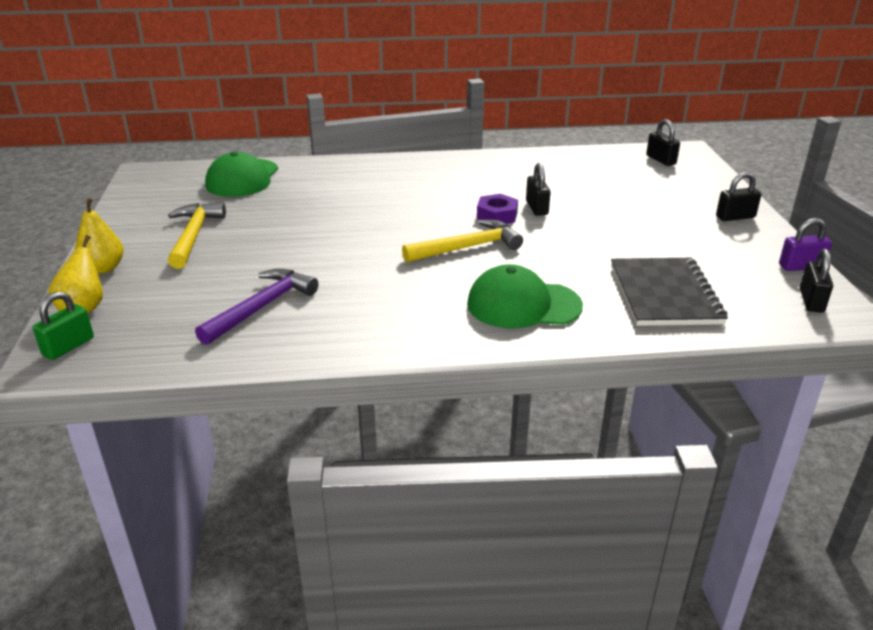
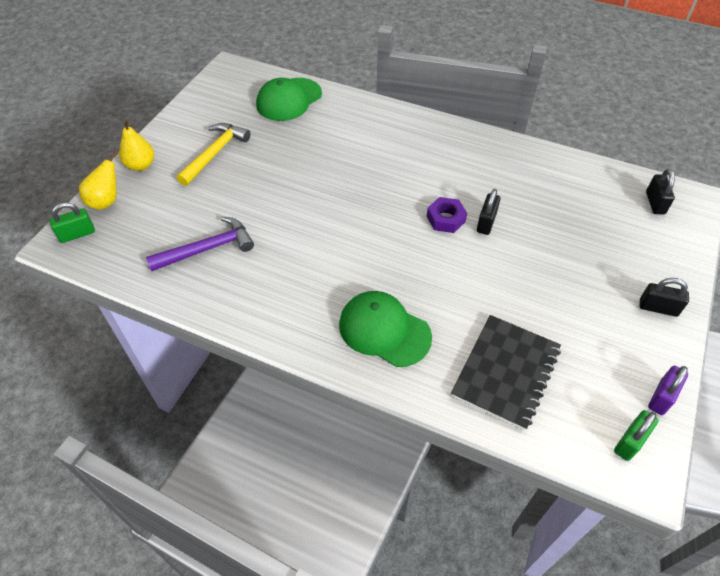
camera: 30 degrees right, 20 degrees up
yellow hammer [402,220,523,262] -> none
purple padlock [779,218,832,271] -> purple padlock turned 75 degrees counterclockwise [648,366,688,415]
black padlock [800,248,833,313] -> green padlock [614,410,659,461]

